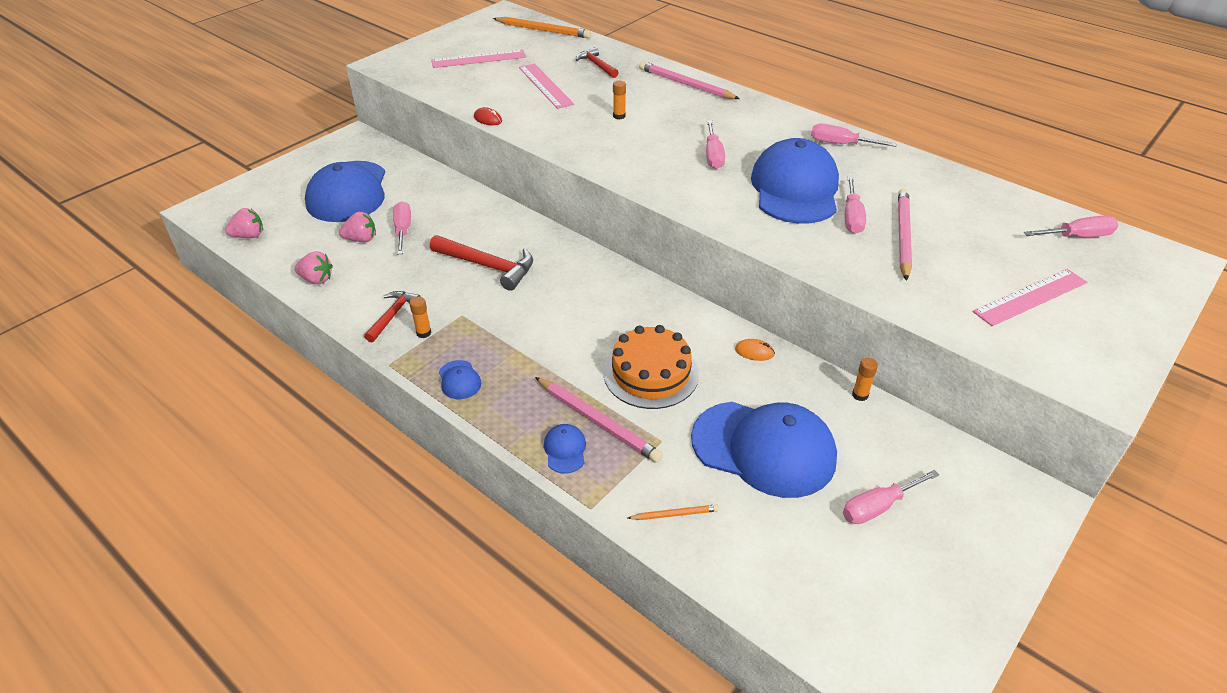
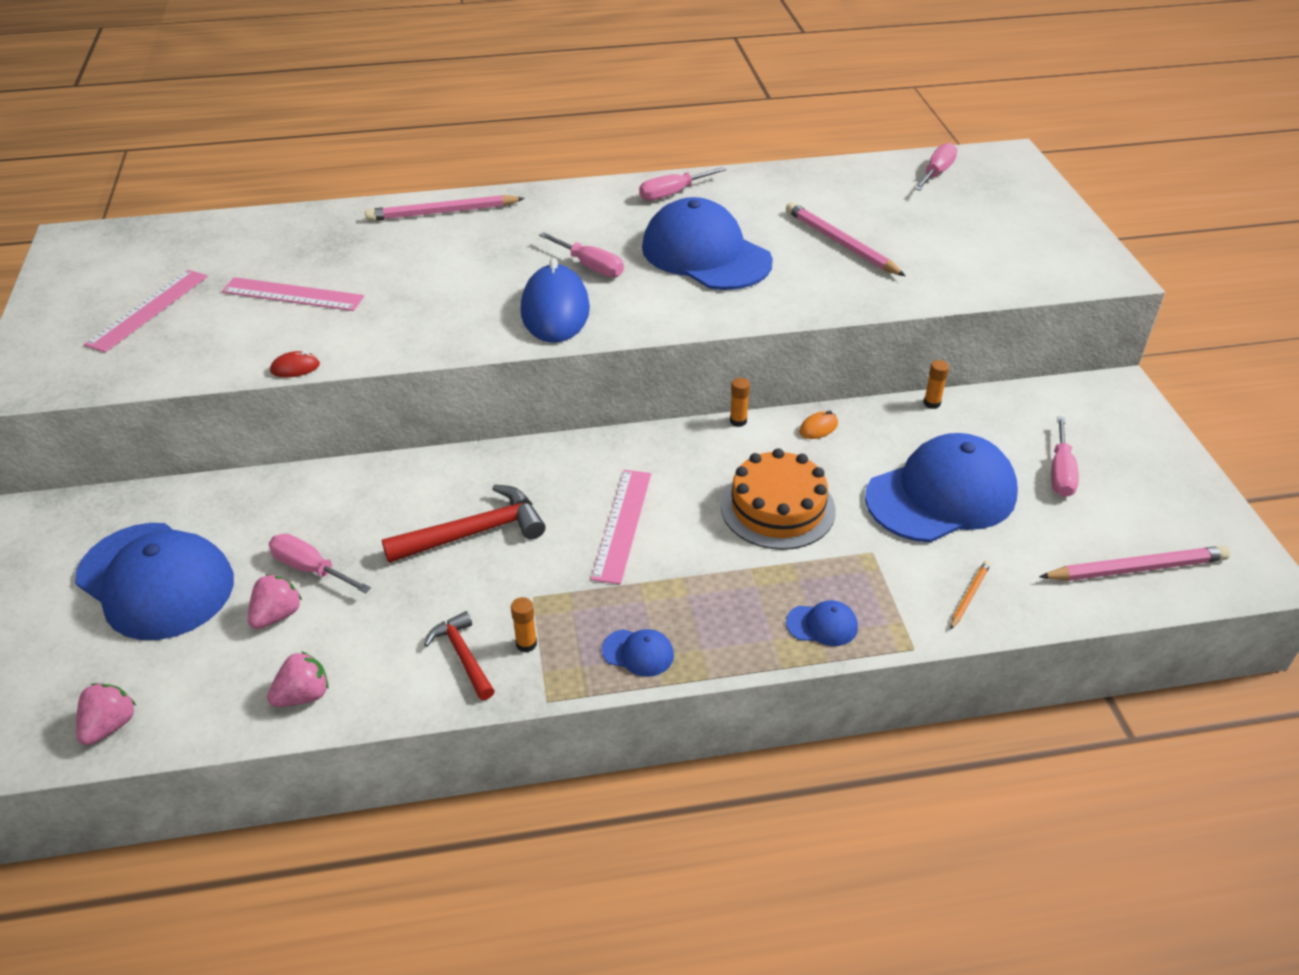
camera: 50 degrees left, 0 degrees up
orange pencil [493,17,591,38] -> none
pink pencil [535,377,663,463] -> pink pencil moved to [1039,546,1230,581]
blue cap [544,424,586,474] -> blue cap turned 150 degrees clockwise [786,600,858,646]
red hammer [576,47,619,78] -> none
orange glue stick [613,81,626,120] -> orange glue stick moved to [730,378,750,427]
pink screwdriver [845,176,866,234] -> none
pink ruler [973,269,1087,326] -> pink ruler moved to [591,470,651,584]
none -> blue mouse [521,258,590,343]

